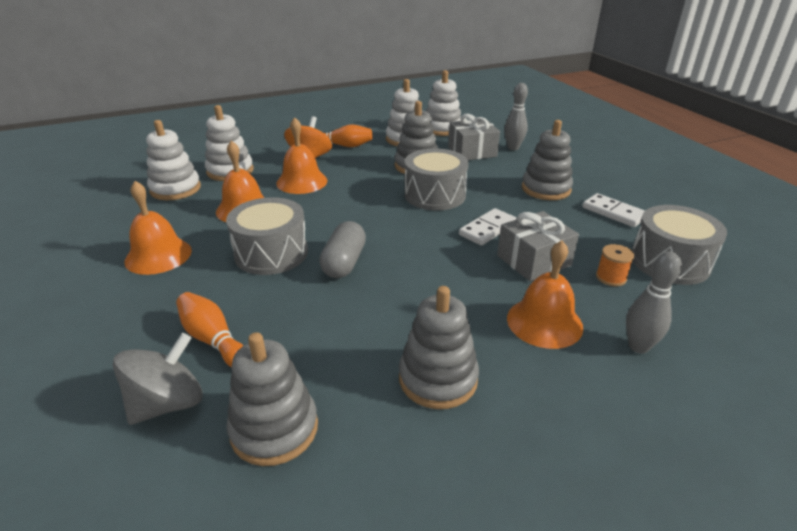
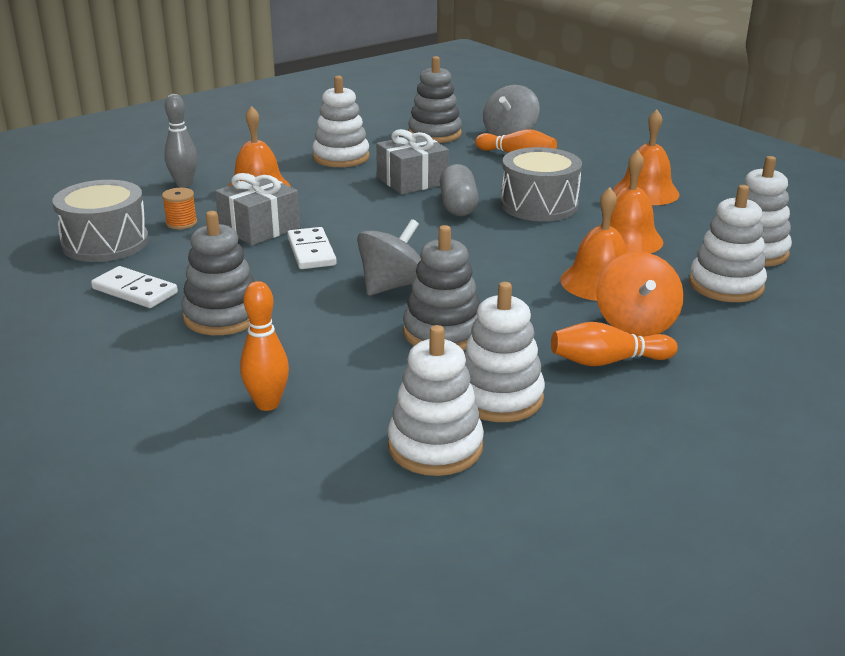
camera: 165 degrees right, 5 degrees down
grey stacking toy [399,286,479,409] -> white stacking toy [312,76,369,167]
grey drum [405,148,469,211] -> grey spinning top [357,219,421,296]
grey gift [448,114,500,160] -> grey gift moved to [376,129,449,194]
white domino [459,208,517,245] -> white domino turned 45 degrees counterclockwise [287,227,337,269]
grey bowling pin [504,83,528,150] -> orange bowling pin [240,281,289,411]

